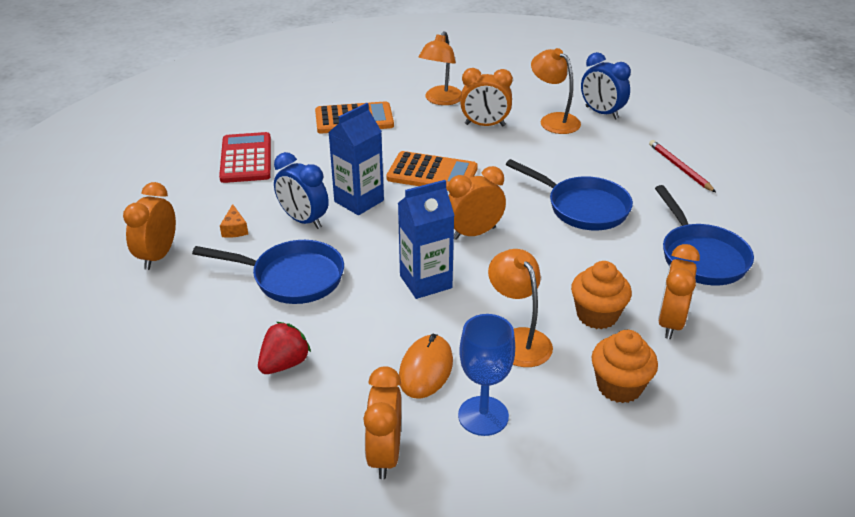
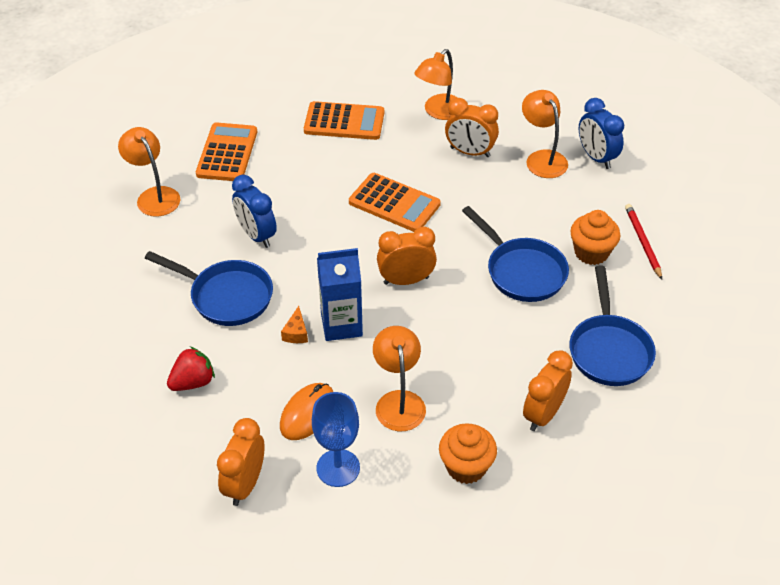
camera: 15 degrees right, 10 degrees up
orange clock [123,182,176,270] -> none
red calculator [219,132,271,183] -> orange calculator [196,122,257,181]
orange cheese [220,204,248,238] -> orange cheese moved to [281,306,308,343]
blue carton [328,103,384,215] -> none
orange cupcake [571,261,632,329] -> orange cupcake moved to [570,210,621,265]
none -> orange lamp [118,127,180,217]

